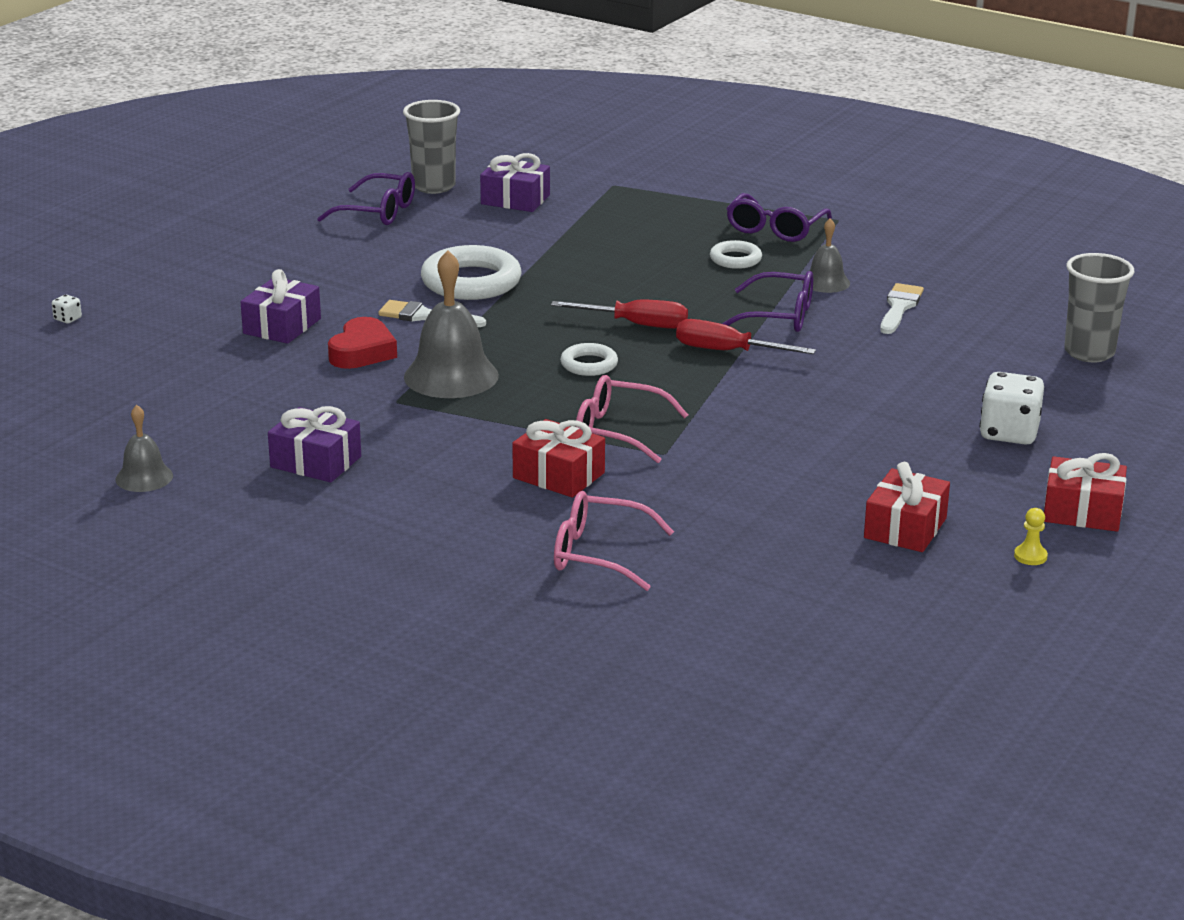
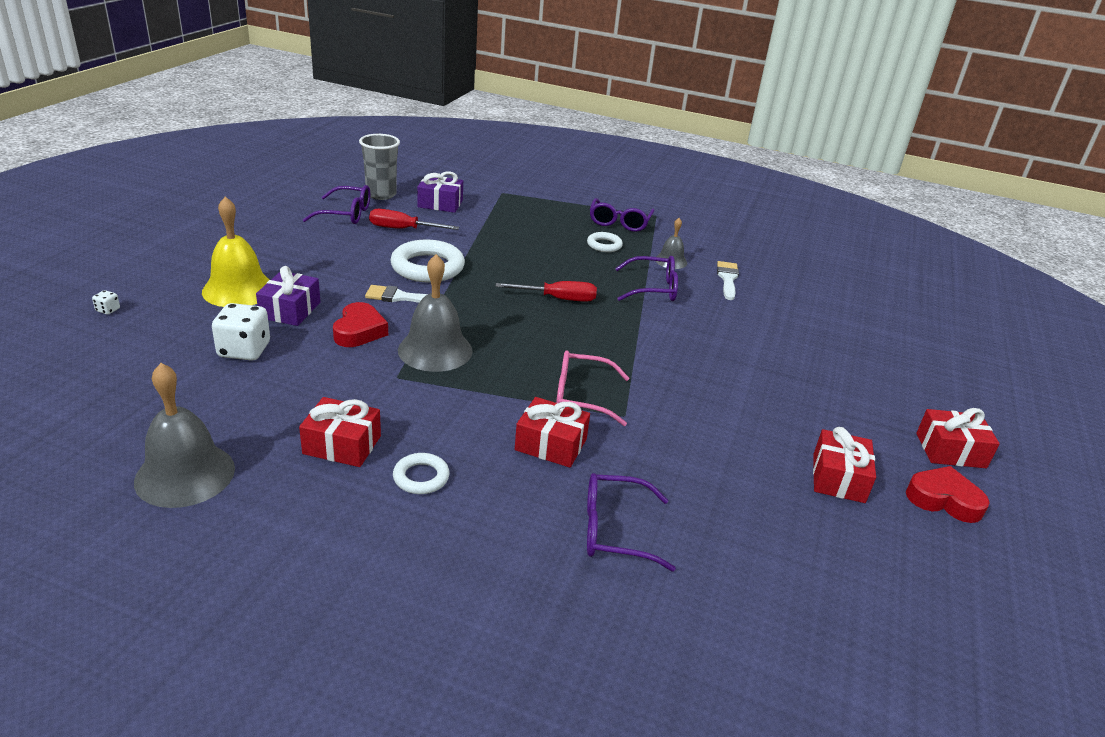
camera: 15 degrees left, 5 degrees up
grey bell [116,405,173,492] -> grey bell [134,363,235,508], size x1.81
purple gift [268,406,361,483] -> red gift [299,397,381,467]
pink glasses [554,491,674,591] -> purple glasses [587,473,676,572]
white ring [560,343,618,376] -> white ring moved to [393,453,450,494]
red screwdriver [676,319,816,354] -> red screwdriver moved to [369,209,459,230]
white dice [980,372,1044,445] -> white dice moved to [212,303,270,361]
yellow pawn [1014,508,1048,565] -> red heart [906,466,990,523]
grey cup [1064,253,1134,362] -> none
none -> yellow bell [202,197,269,307]

